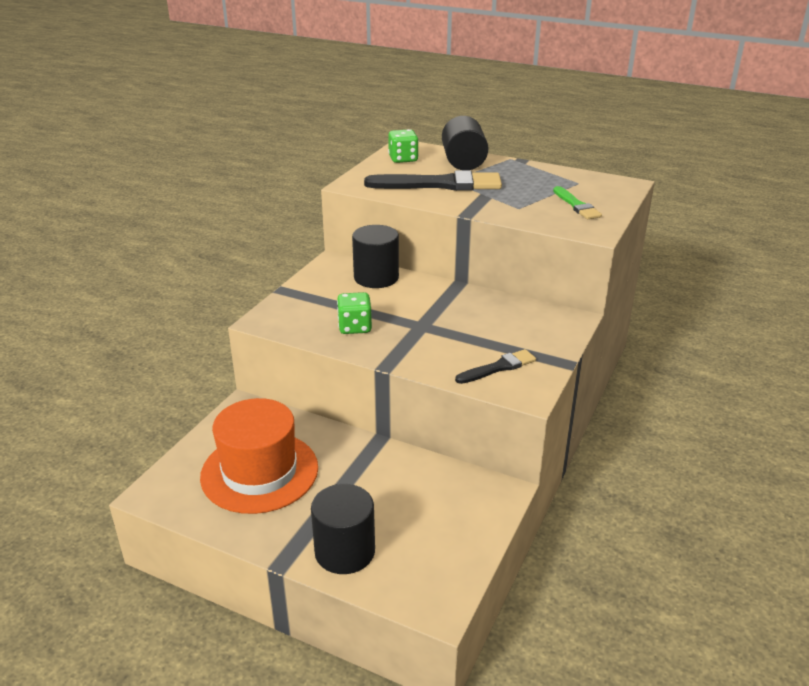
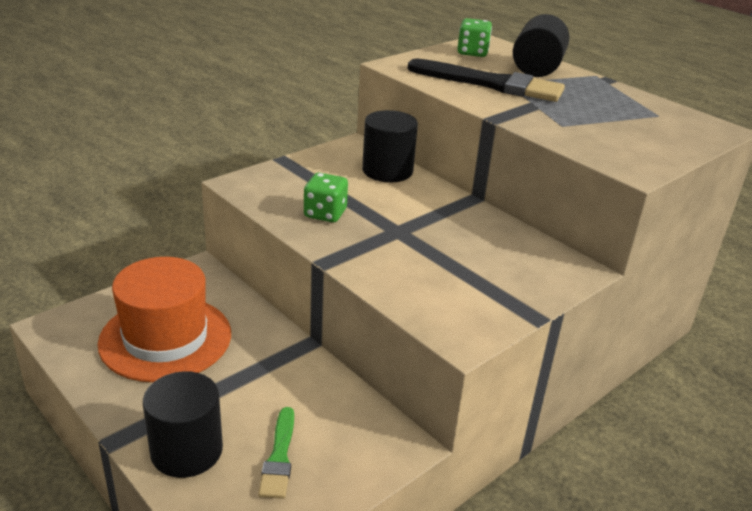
camera: 20 degrees right, 0 degrees up
black brush [455,349,536,384] -> none
green brush [553,186,602,219] -> green brush moved to [258,407,294,499]

